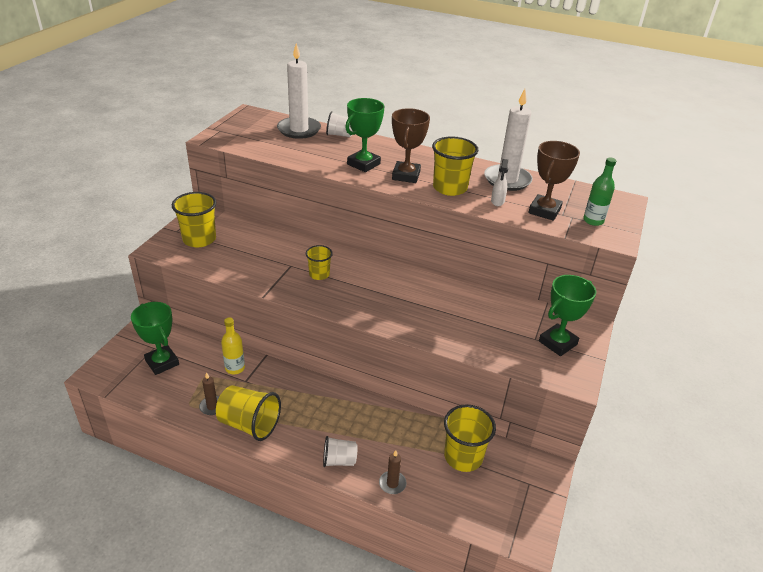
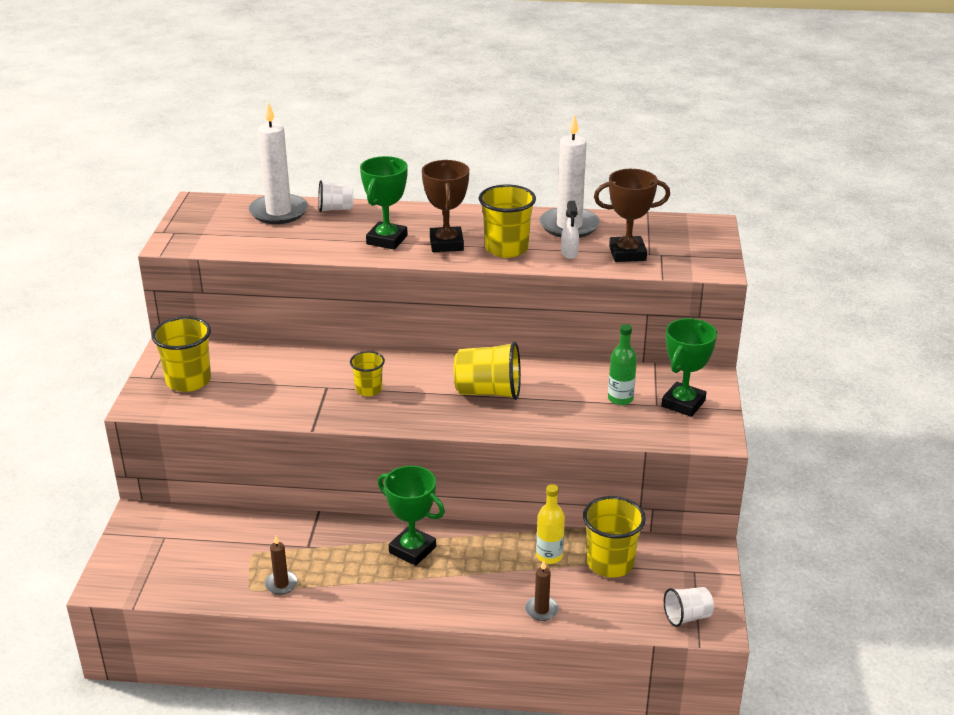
camera: 15 degrees left, 5 degrees down
green trophy [131,302,179,375] -> green trophy moved to [378,466,445,566]
yellow cup [216,385,281,441] -> yellow cup moved to [454,341,521,400]
yellow bottle [221,317,245,374] -> yellow bottle moved to [536,484,565,564]
white cup [323,436,358,467] -> white cup moved to [664,587,714,627]
brown trophy [528,141,580,221] -> brown trophy turned 75 degrees clockwise [594,169,670,262]
green bottle [583,158,616,226] -> green bottle moved to [608,324,637,405]

